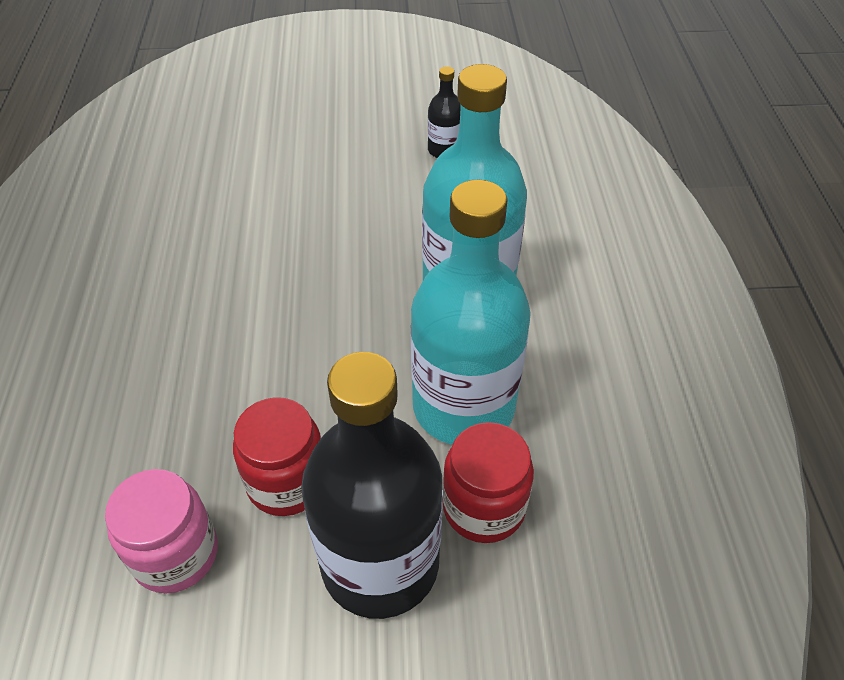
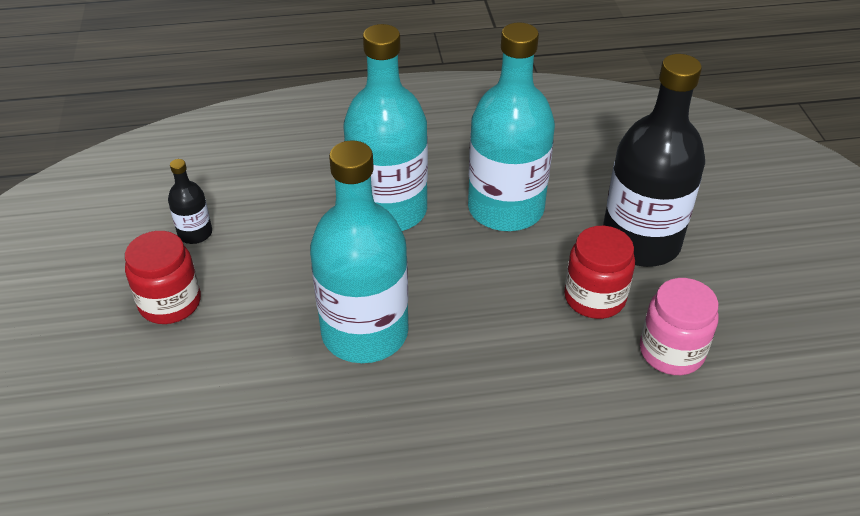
camera: 95 degrees left, 5 degrees down
red jar [443,422,534,543] -> red jar moved to [125,231,201,324]
none -> turquoise bottle [310,140,409,363]

